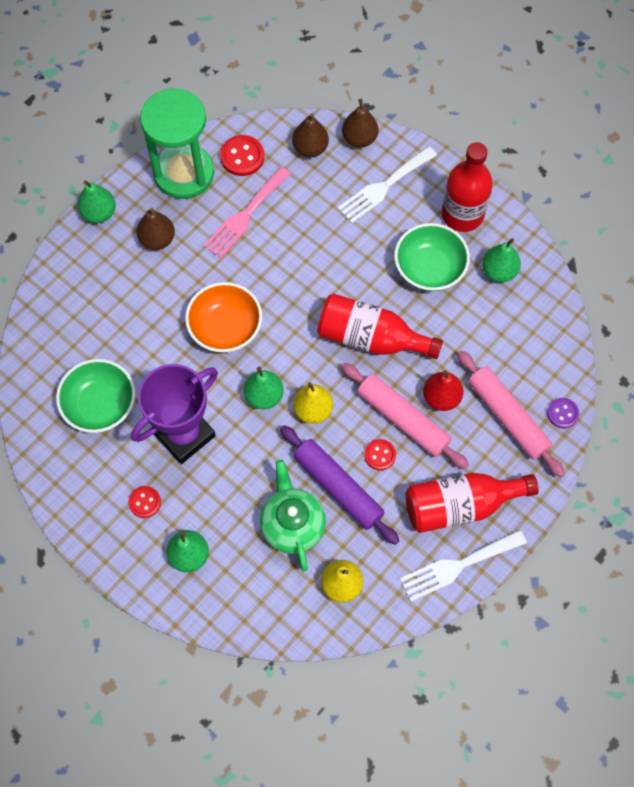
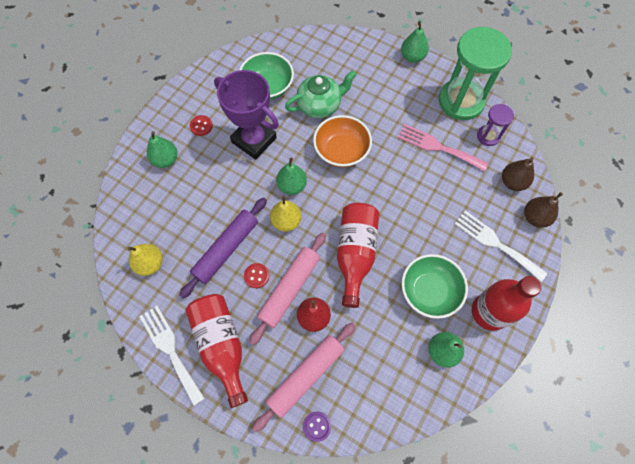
camera: 80 degrees right, 0 degrees up
brown pear [137,208,175,250] -> none
red button [220,135,264,176] -> purple hourglass [477,104,514,146]
green teapot [260,460,326,572] -> green teapot moved to [285,70,357,118]

